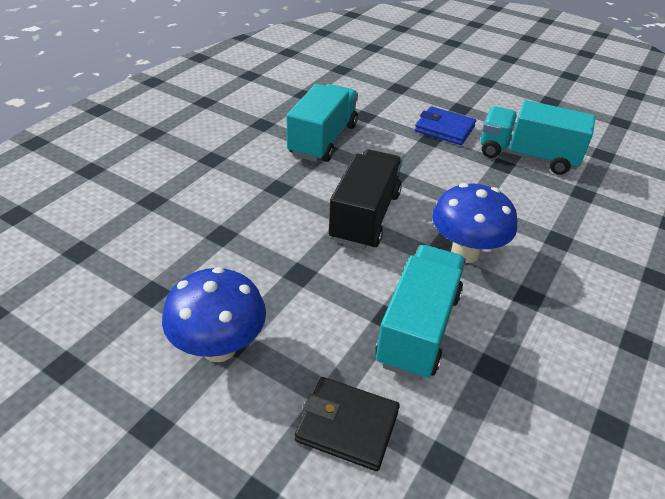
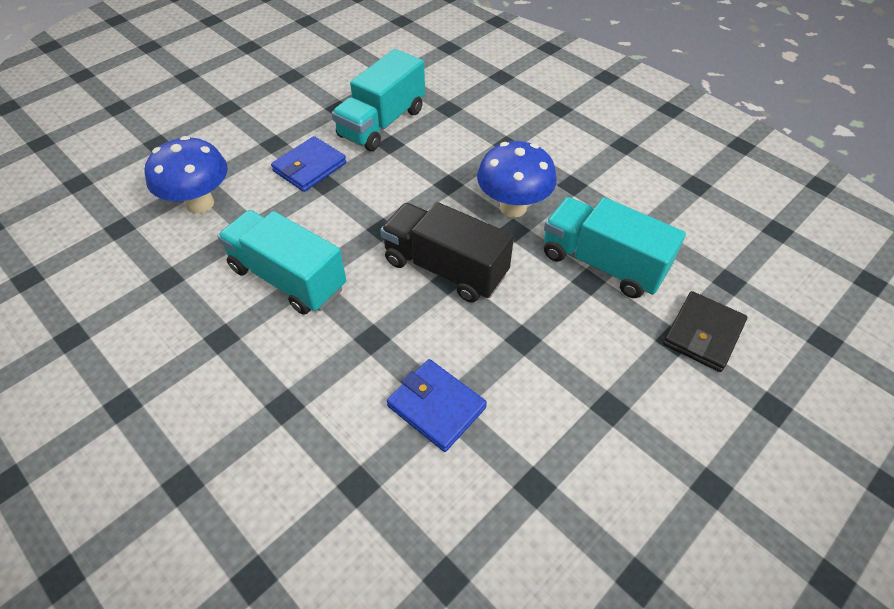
camera: 75 degrees left, 10 degrees up
blue mushroom [162,267,266,362] -> blue mushroom moved to [145,136,228,214]
none -> blue wallet [387,359,487,452]

